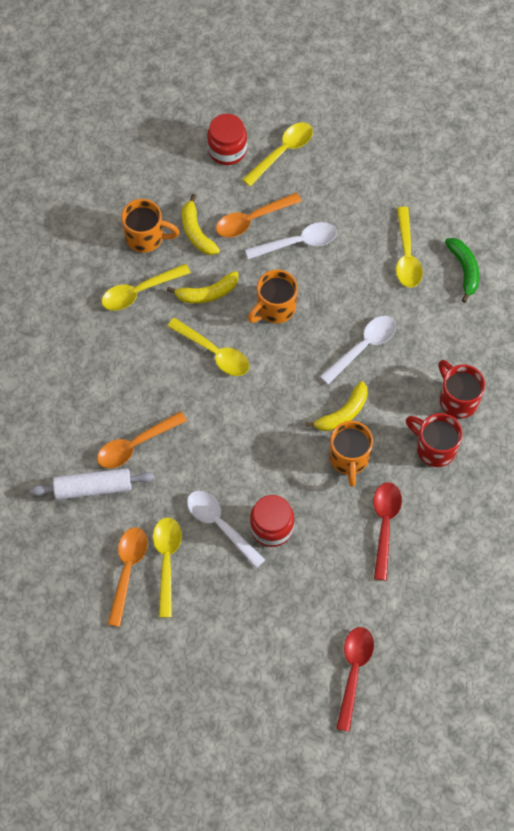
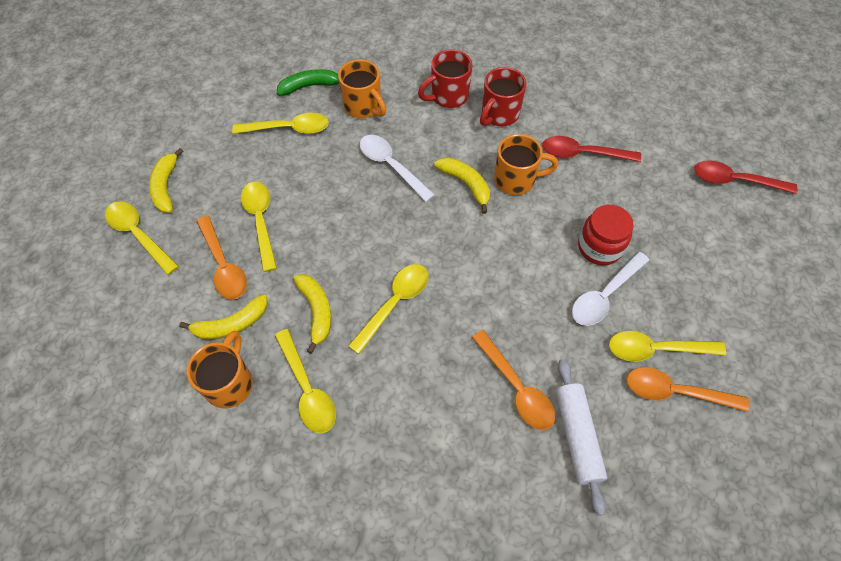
camera: 90 degrees left, 5 degrees down
red jar [207,114,247,165] -> none
white spoon [245,222,337,259] -> yellow spoon [241,182,277,272]
orange mug [248,270,298,323] -> orange mug moved to [338,59,386,118]
none -> yellow banana [149,148,183,213]

